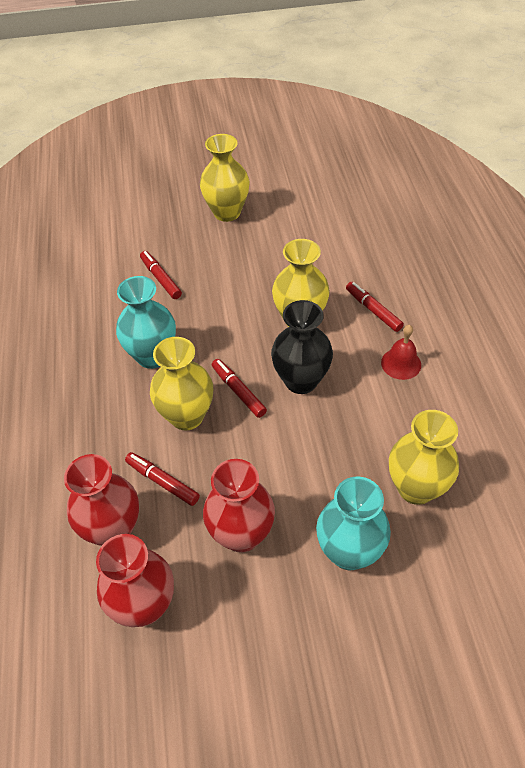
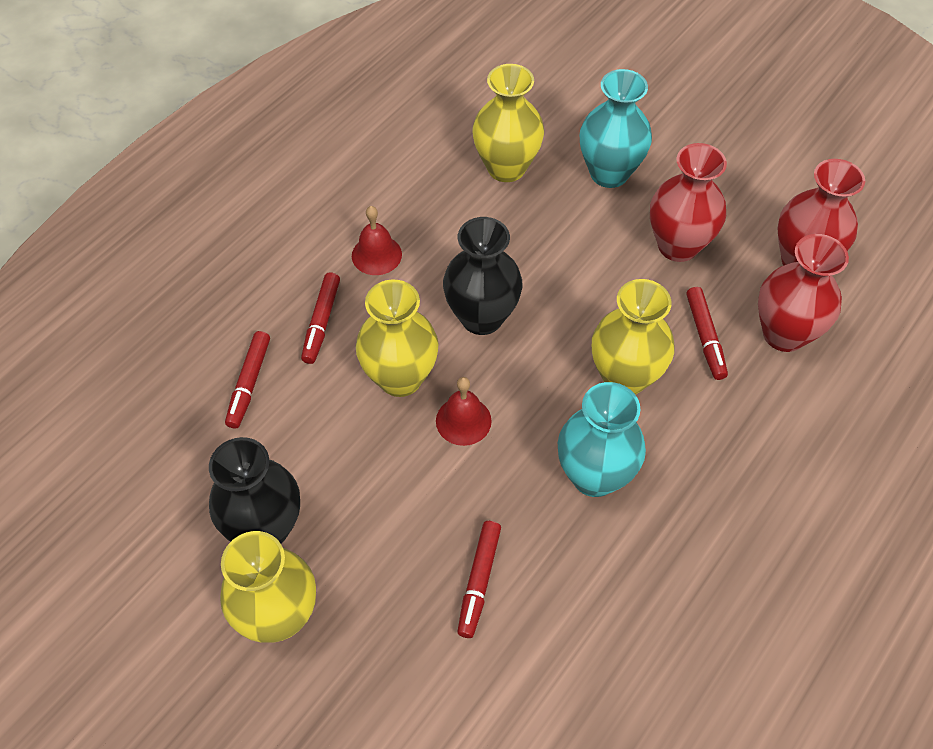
camera: 135 degrees left, 5 degrees up
red marker [212,359,267,418] -> red marker moved to [225,331,270,429]
none -> black vase [209,437,300,544]
none -> red bell [436,377,492,446]

